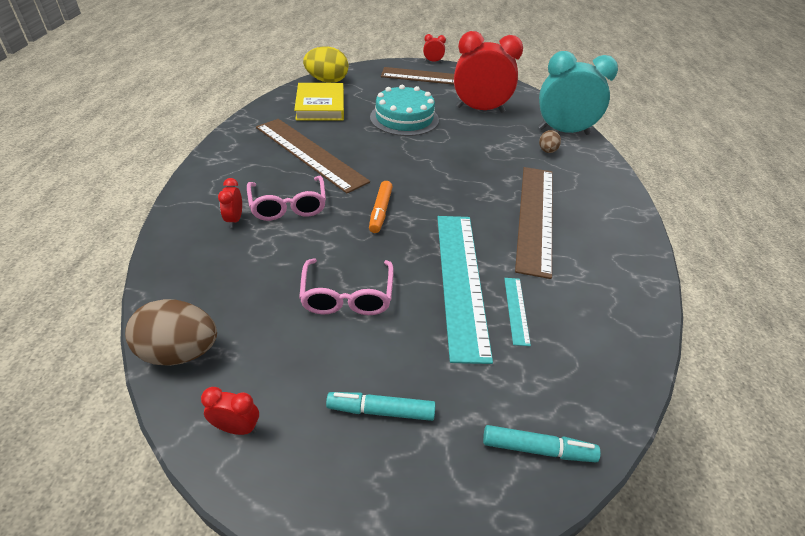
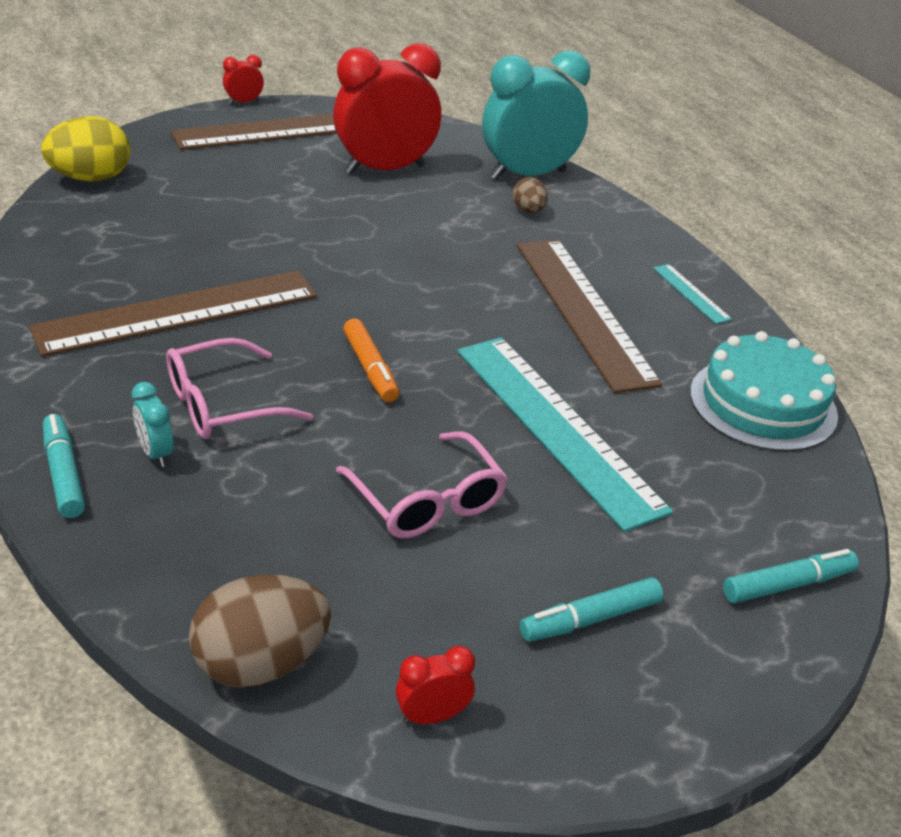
camera: 30 degrees left, 5 degrees down
red clock [218,178,242,228] -> turquoise clock [131,382,174,467]
pink glasses [247,176,326,221] -> pink glasses turned 105 degrees clockwise [166,338,313,439]
brown ruler [256,119,370,193] -> brown ruler turned 45 degrees counterclockwise [29,270,317,357]
yellow book [294,83,344,120] -> none
turquoise cake [370,85,439,136] -> turquoise cake moved to [690,331,838,452]
turquoise ruler [504,278,531,346] -> turquoise ruler moved to [653,264,732,324]
none -> turquoise marker [43,414,85,518]

